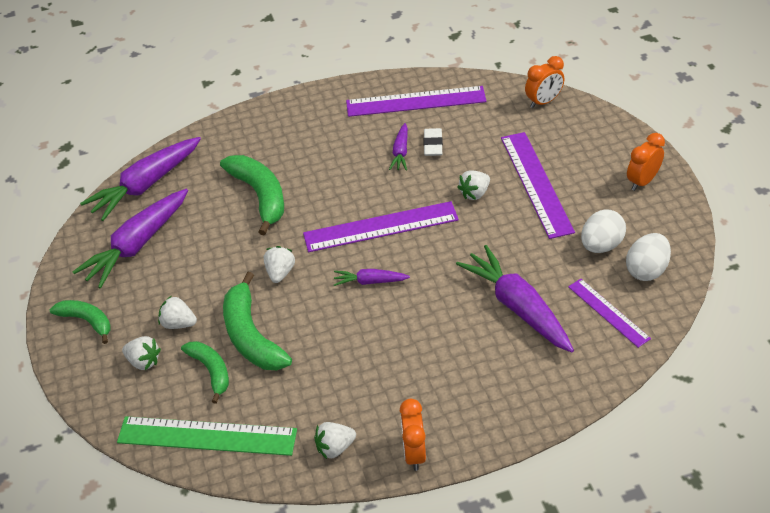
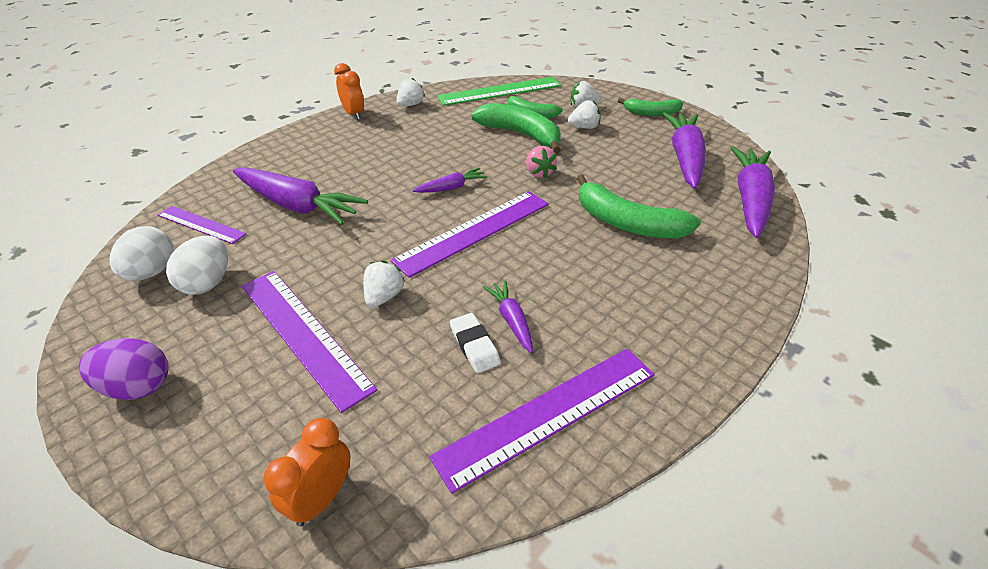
camera: 150 degrees right, 5 degrees down
white strawberry [264,246,295,283] -> pink strawberry [526,146,557,178]
orange clock [627,133,665,191] -> purple egg [79,338,169,400]

